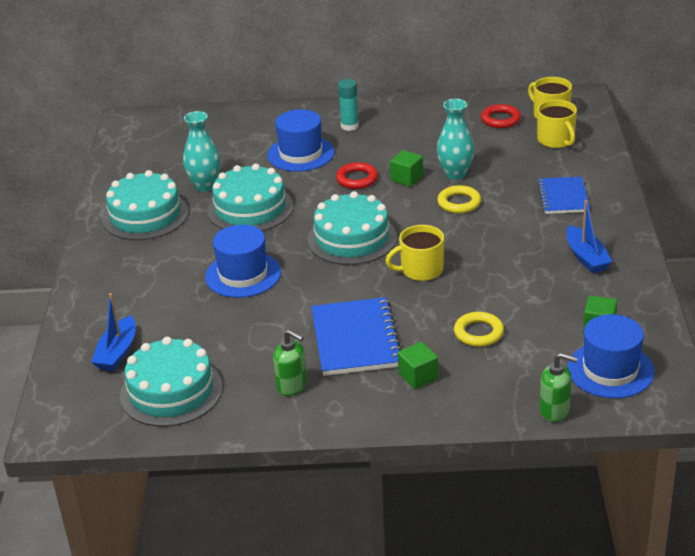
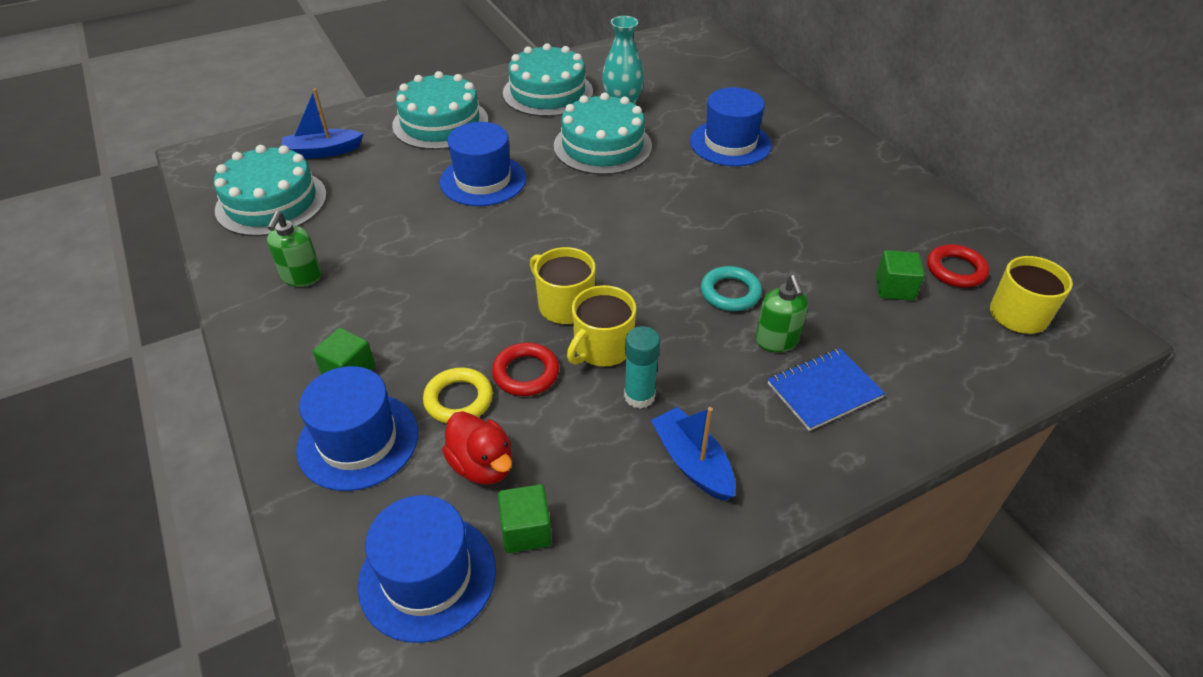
camera: 60 degrees right, 10 degrees up
turquoise cake [308,191,397,265] -> turquoise cake moved to [392,71,488,150]
blue notebook [311,297,401,376] -> none
red ring [336,162,378,189] -> red ring moved to [492,342,559,396]
turquoise glue stick [338,79,359,131] -> turquoise glue stick moved to [624,326,660,409]
green cube [390,150,423,187] -> green cube moved to [876,250,925,301]
turquoise vase [437,99,474,180] -> none
yellow ring [437,185,481,213] -> turquoise ring [701,266,762,311]
yellow mug [537,100,577,148] -> yellow mug moved to [567,285,636,367]
green soap dispenser [540,353,578,422] -> green soap dispenser moved to [755,275,808,352]
blue boat [566,200,613,273] -> blue boat turned 105 degrees clockwise [651,407,736,501]
none -> blue hat [296,366,418,491]
none -> red duck [442,411,512,485]

